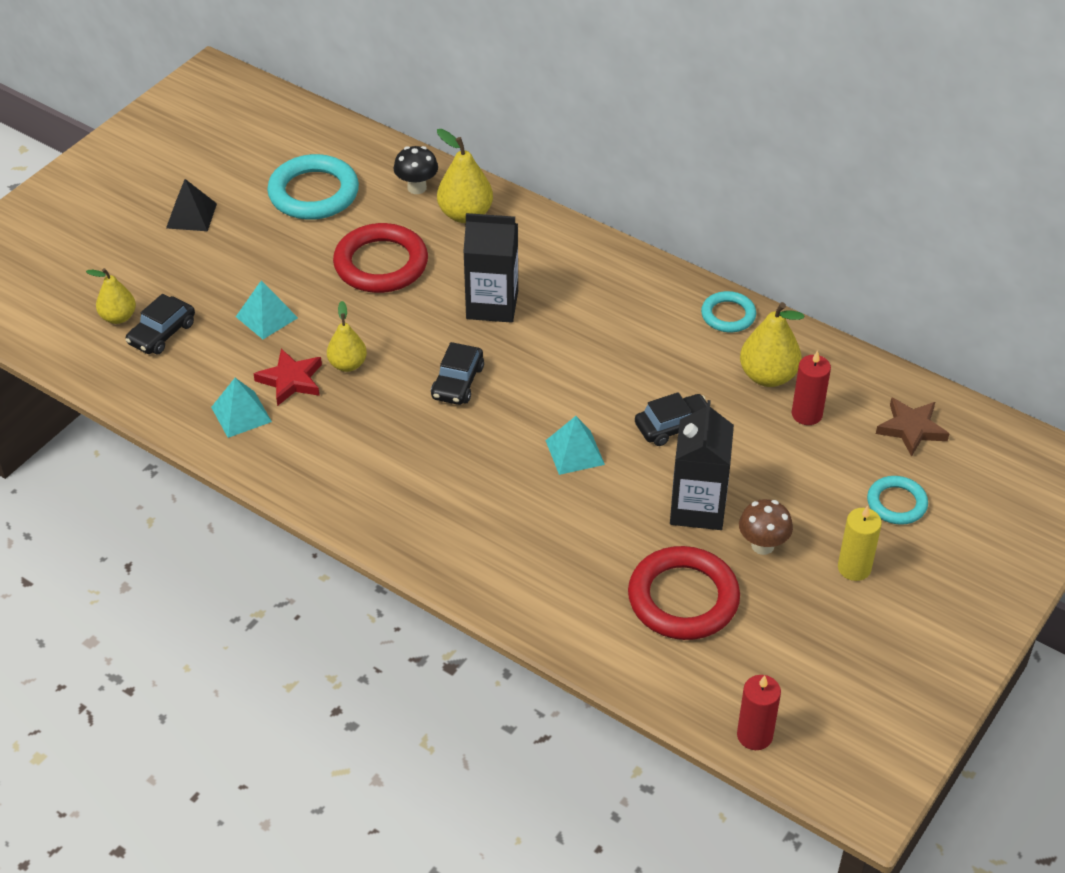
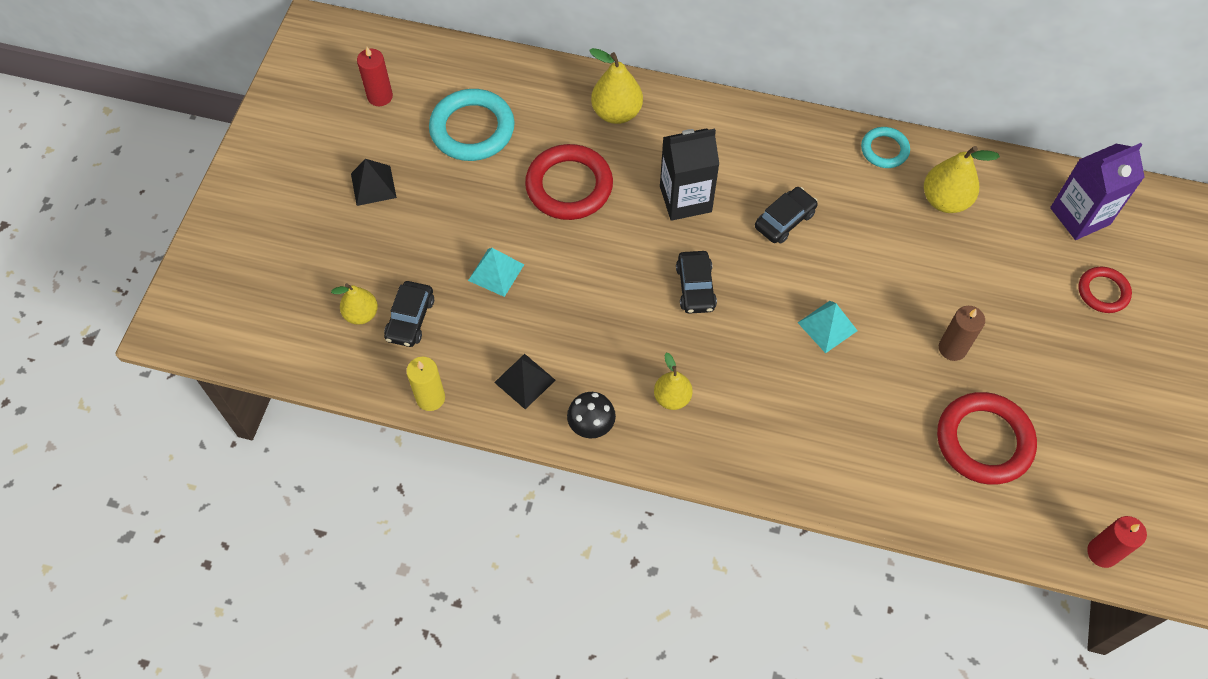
camera: 20 degrees left, 15 degrees up
turquoise pyramid [211,378,272,438] -> black pyramid [494,354,556,409]
red star [253,349,322,406] -> none
yellow pear [327,301,367,372] -> yellow pear moved to [654,353,693,410]
black mushroom [393,146,438,194] -> black mushroom moved to [567,392,616,439]
black car [635,392,707,446] -> black car moved to [755,187,818,244]
black carton [670,400,734,530] -> brown candle [939,306,985,361]
brown mushroom [739,499,793,555] -> none
red candle [792,350,831,425] -> red candle moved to [357,47,393,106]
yellow candle [838,506,882,581] -> yellow candle moved to [406,357,445,411]
turquoise ring [867,476,928,525] -> red ring [1078,267,1132,313]
brown star [876,397,949,457] -> purple carton [1050,143,1145,240]

